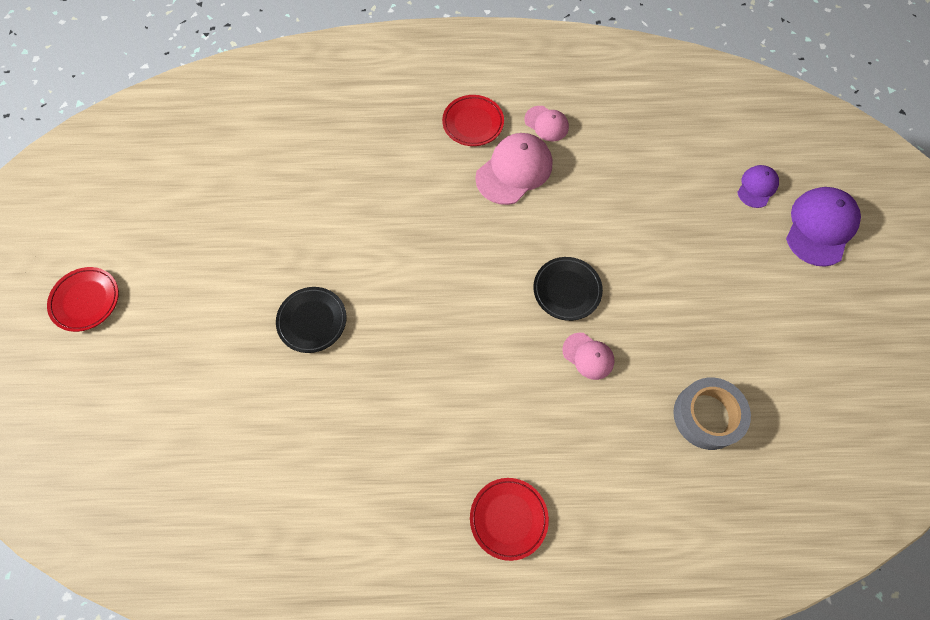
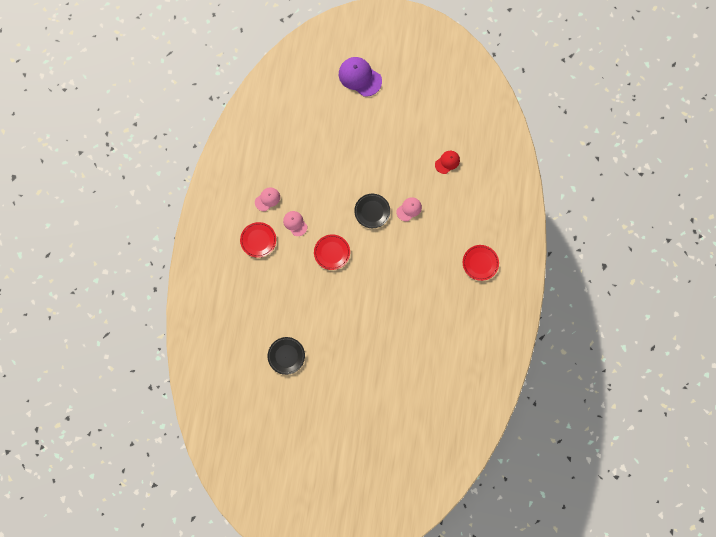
camera: 80 degrees left, 10 degrees up
red plate [47,267,119,332] -> red plate moved to [314,234,350,270]
black plate [276,287,346,353] -> black plate moved to [268,337,305,375]
pink cap [475,133,552,205] -> pink cap [283,211,307,236], size x0.57
grey tape [673,377,751,450] -> red cap [435,151,460,174]
purple cap [737,165,779,208] -> none

